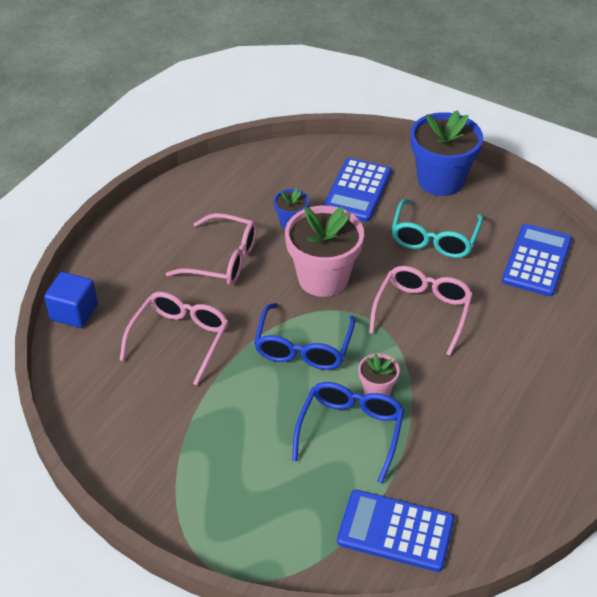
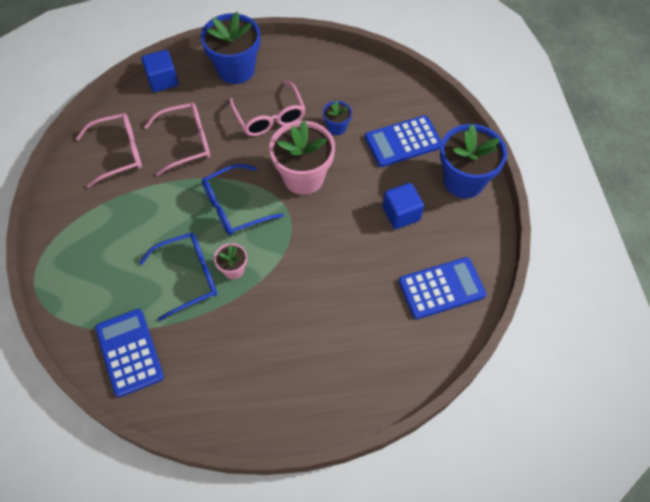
camera: 50 degrees right, 15 degrees up
pink glasses [369,266,473,356] -> pink glasses moved to [76,113,142,188]
turquoise glasses [391,199,483,258] -> blue cube [383,183,424,229]
none -> blue flower pot [201,12,260,84]

